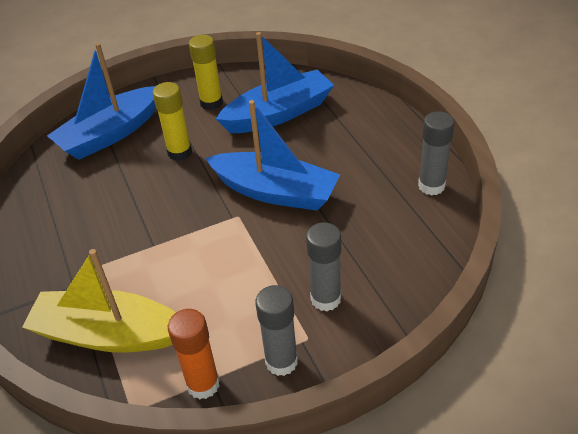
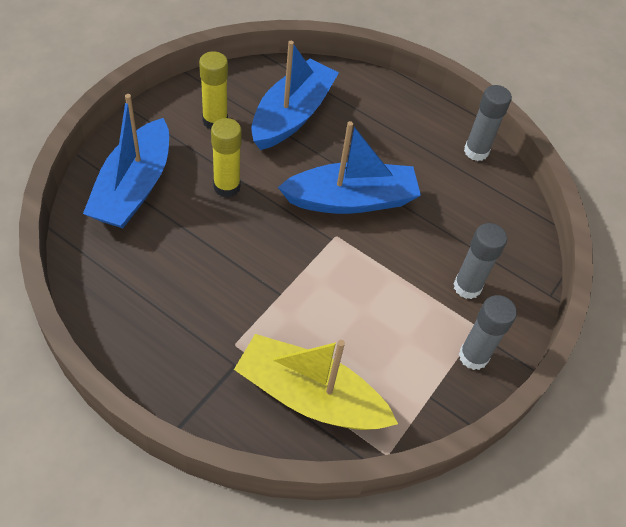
camera: 40 degrees left, 10 degrees up
yellow boat [22,249,176,353] -> yellow boat turned 45 degrees clockwise [234,334,398,430]
orange glue stick [168,309,220,400] -> none

